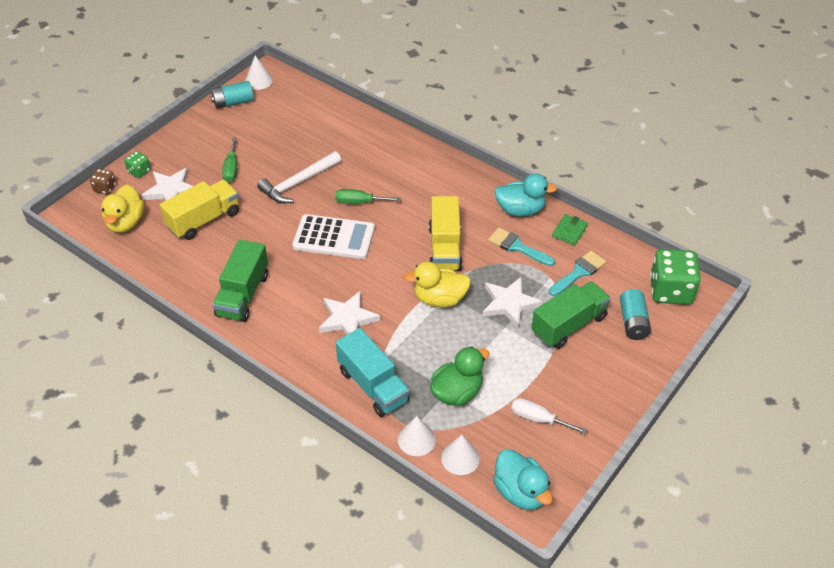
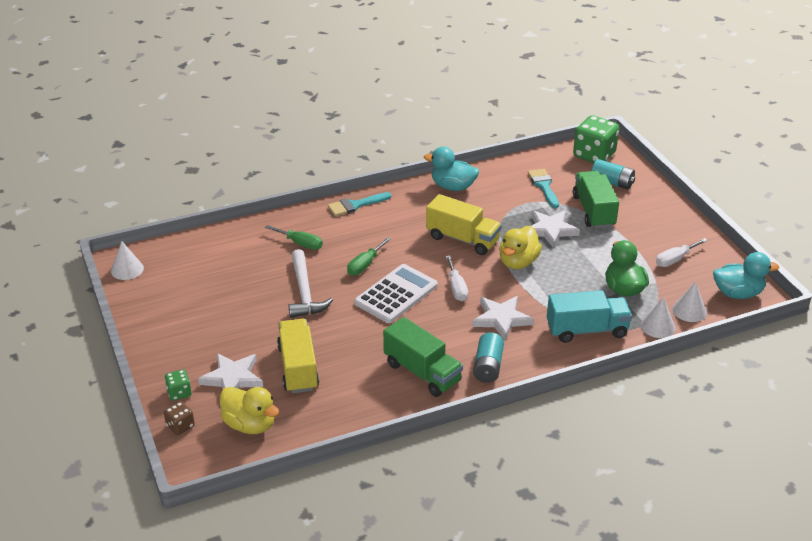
camera: 60 degrees left, 10 degrees down
turquoise battery [210,81,254,109] -> turquoise battery moved to [473,332,504,383]
green screwdriver [222,137,237,182] -> green screwdriver moved to [265,225,323,250]
turquoise brush [488,227,555,266] -> turquoise brush moved to [328,192,391,216]
turquoise duck [494,173,557,217] -> turquoise duck turned 105 degrees counterclockwise [424,147,479,191]
green wallet [552,214,588,245] -> none
none -> white screwdriver [446,255,468,301]

